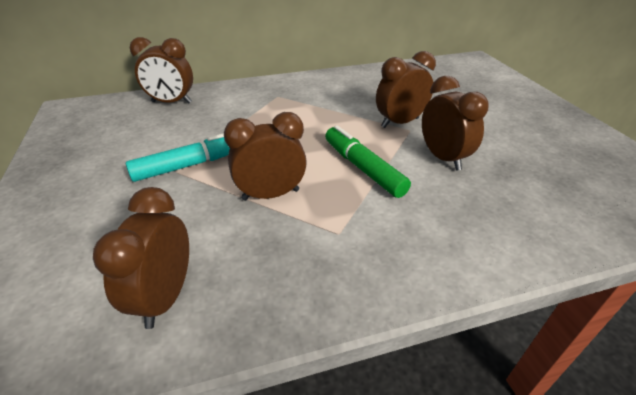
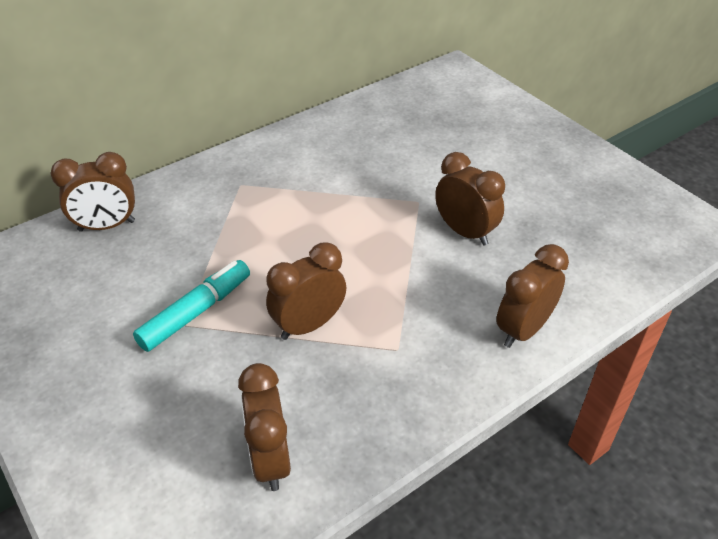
camera: 20 degrees left, 5 degrees up
green marker [325,126,411,198] -> none
brown clock [376,51,436,128] -> brown clock moved to [496,244,569,348]

